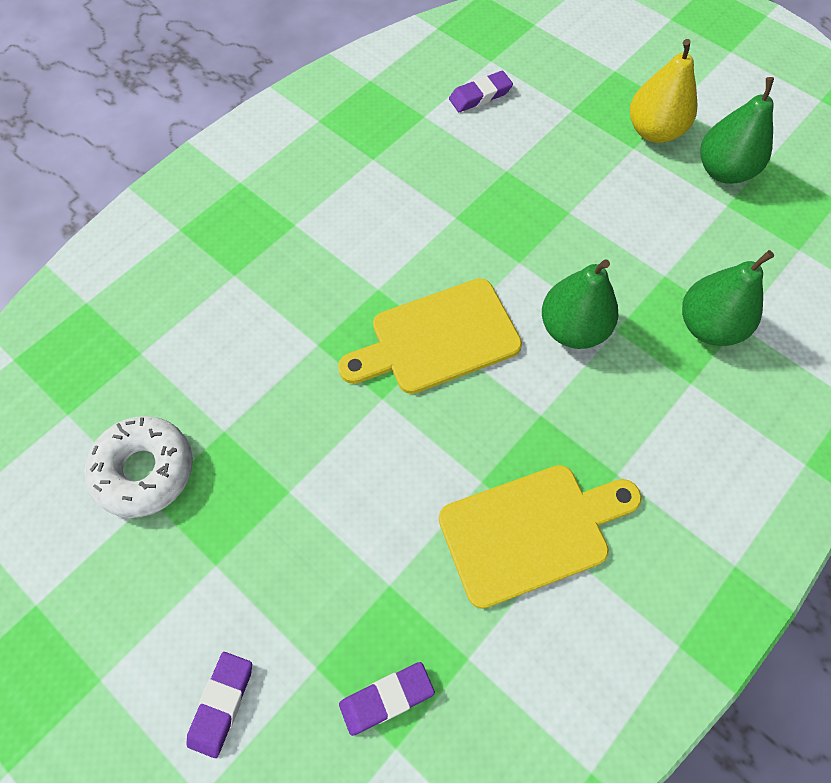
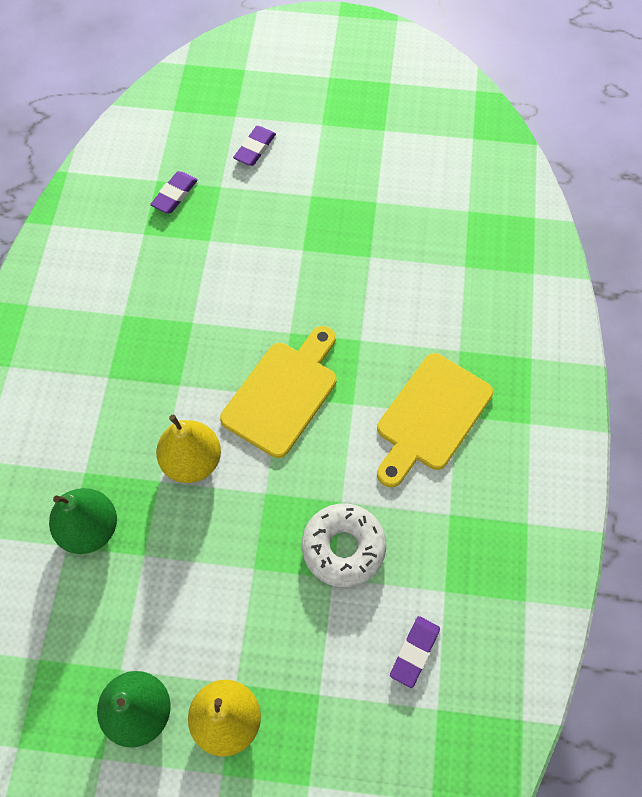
camera: 145 degrees right, 0 degrees up
white donut [84,416,193,518] -> white donut moved to [302,504,386,587]
purple eraser [186,652,252,758] -> purple eraser turned 45 degrees clockwise [233,126,276,166]
yellow cutting board [439,465,642,609] -> yellow cutting board moved to [377,353,493,487]
green pear [542,260,618,349] -> yellow pear [156,414,221,483]

